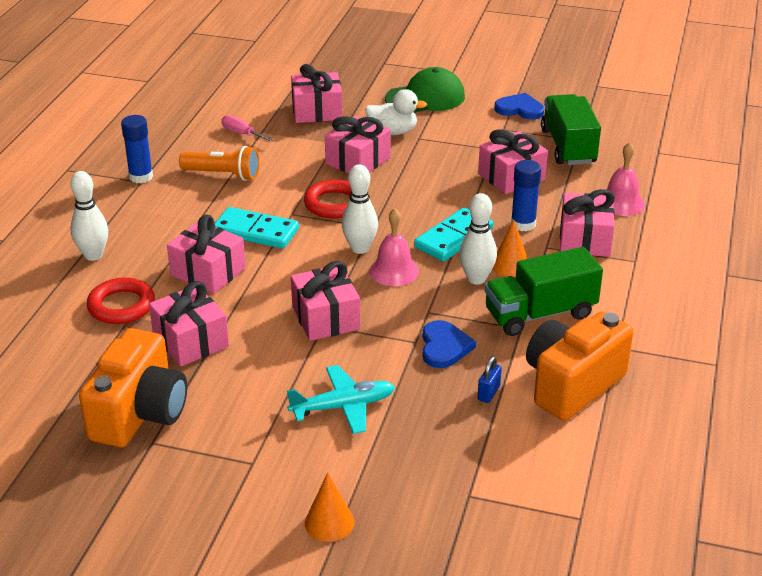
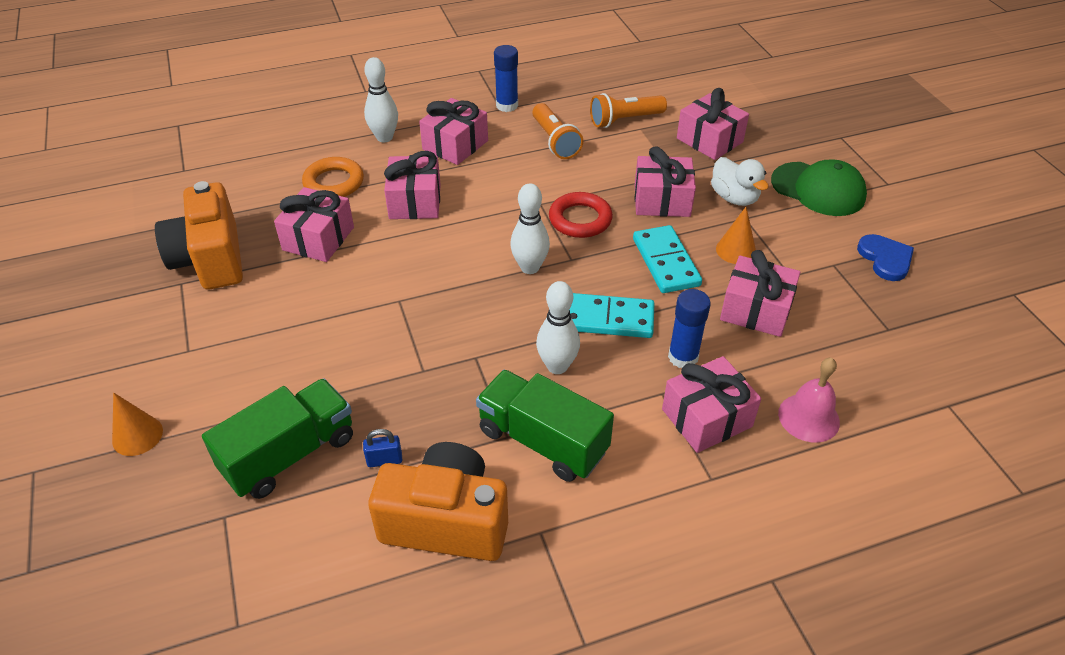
camera: 55 degrees right, 10 degrees up
orange camera [79,328,187,447] -> orange camera turned 90 degrees clockwise [155,181,243,290]
red ring [87,277,155,324] -> orange ring [302,157,364,197]
turquoise domino [215,207,299,249] -> turquoise domino moved to [633,225,702,293]
pink screwdriver [221,115,274,141] -> orange flashlight [590,93,667,128]
turquoise plane [287,365,395,434] -> none
pink gift [291,261,360,341] -> pink gift moved to [419,98,488,165]
pink bell [369,208,419,286] -> none
blue heart [422,320,476,368] -> none
orange cone [493,220,528,277] -> orange cone moved to [716,207,756,264]
green truck [541,94,601,165] -> green truck moved to [202,378,353,499]

